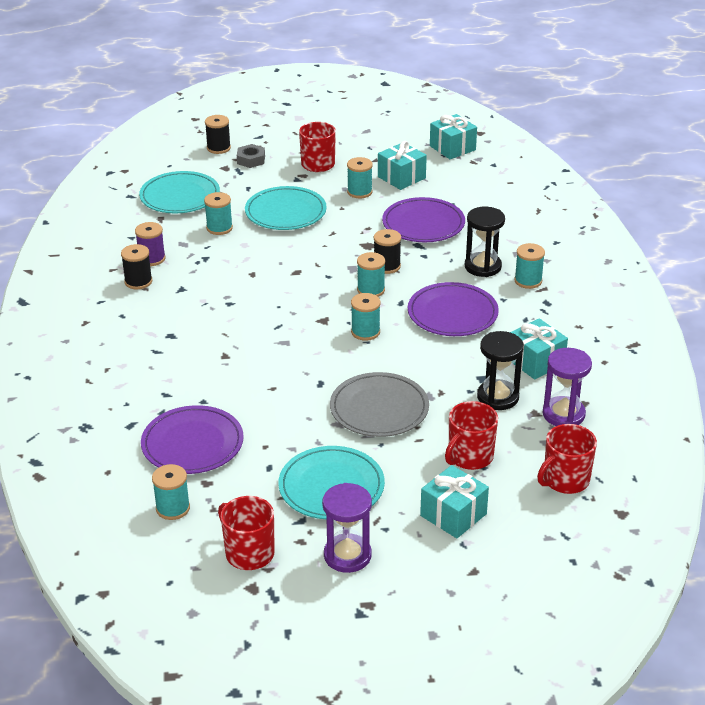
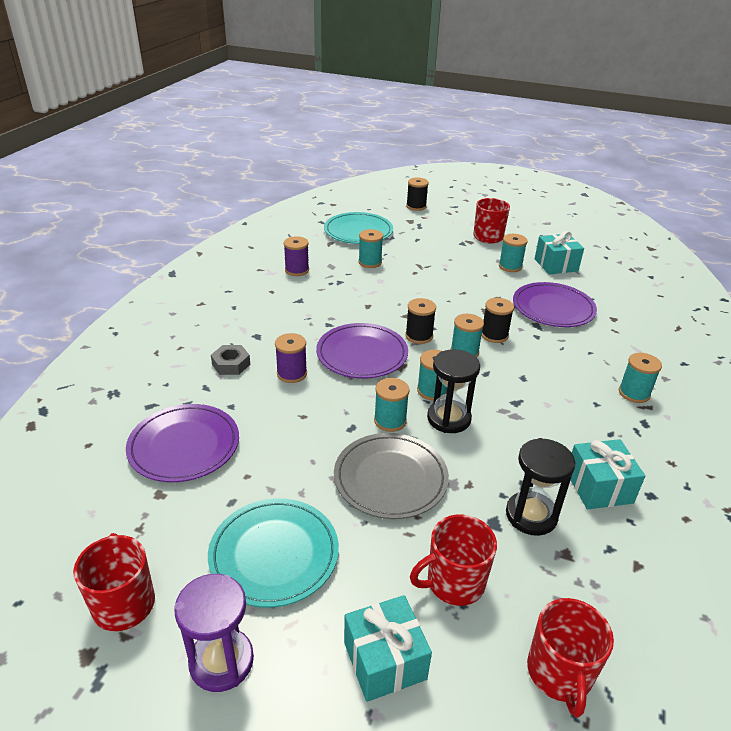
camera: 25 degrees right, 0 degrees up
black spool [121,244,152,289] -> black spool moved to [405,298,436,344]
turquoise spool [152,464,190,520] -> turquoise spool moved to [374,378,410,432]
grey nut [237,144,265,168] -> grey nut moved to [211,345,250,375]
turquoise plate [245,186,327,230] -> none
purple plate [408,282,499,336] -> purple plate moved to [316,323,408,378]
turquoise gift [430,114,477,159] -> none
black hourglass [465,207,505,277] -> black hourglass moved to [427,349,480,433]
red mug [537,424,597,494] -> red mug turned 75 degrees counterclockwise [527,598,614,718]
purple hourglass [543,348,592,426] -> none
none -> purple spool [275,333,307,383]

